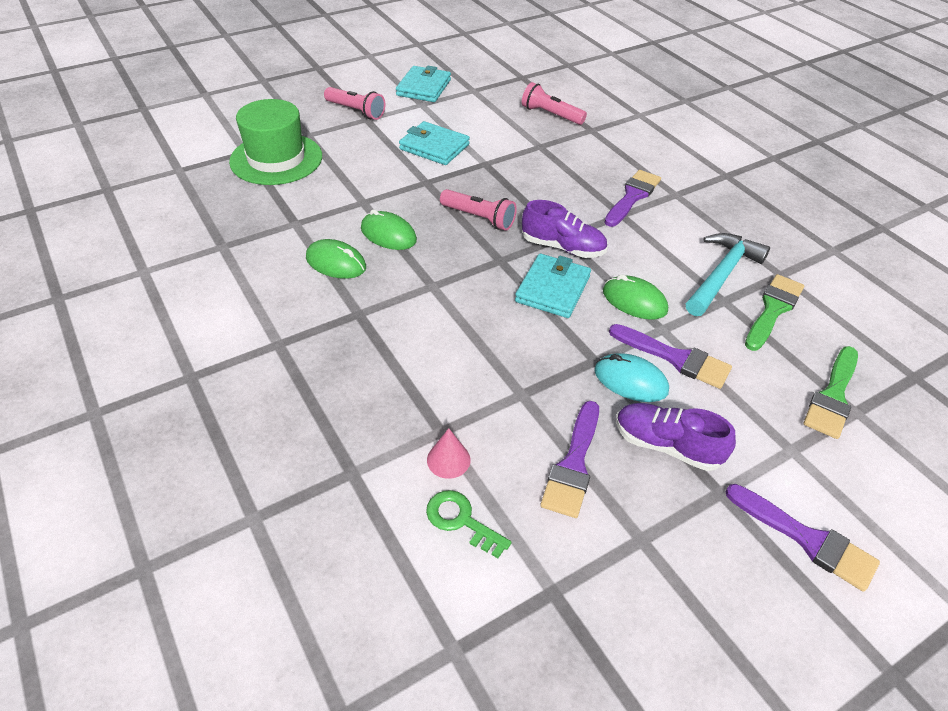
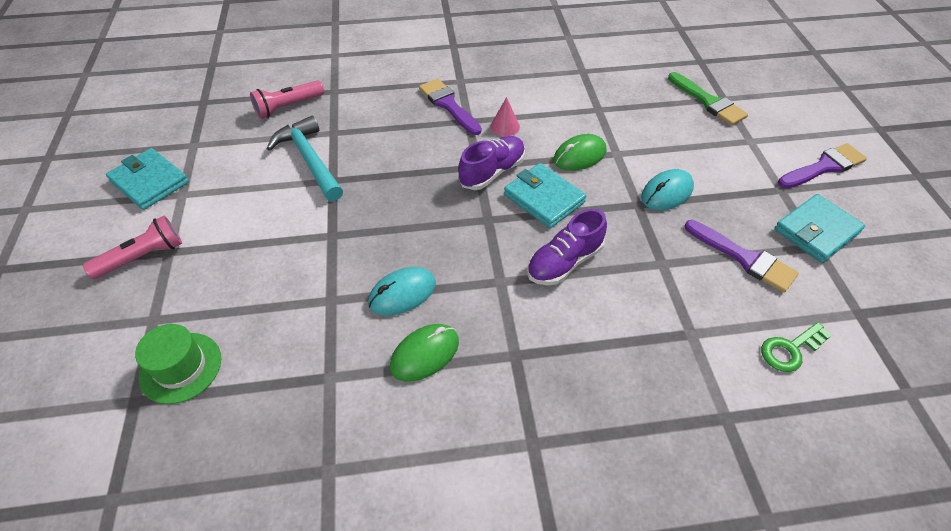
camera: 65 degrees left, 5 degrees up
green hat [229,99,322,185] -> green hat [135,324,221,404], size x0.63
green mouse [361,209,417,250] -> turquoise mouse [368,267,436,316]
turquoise wallet [399,121,470,165] -> turquoise wallet moved to [774,194,865,263]
pink cone [427,428,470,479] -> pink cone moved to [490,97,520,136]
pink flashlight [440,189,517,231] -> none
purple brush [609,324,732,389] -> none
purple shoe [616,403,736,471] -> purple shoe moved to [527,209,607,285]
turquoise hammer [686,233,770,316] -> turquoise hammer moved to [267,116,343,201]
green brush [745,274,804,351] -> none

